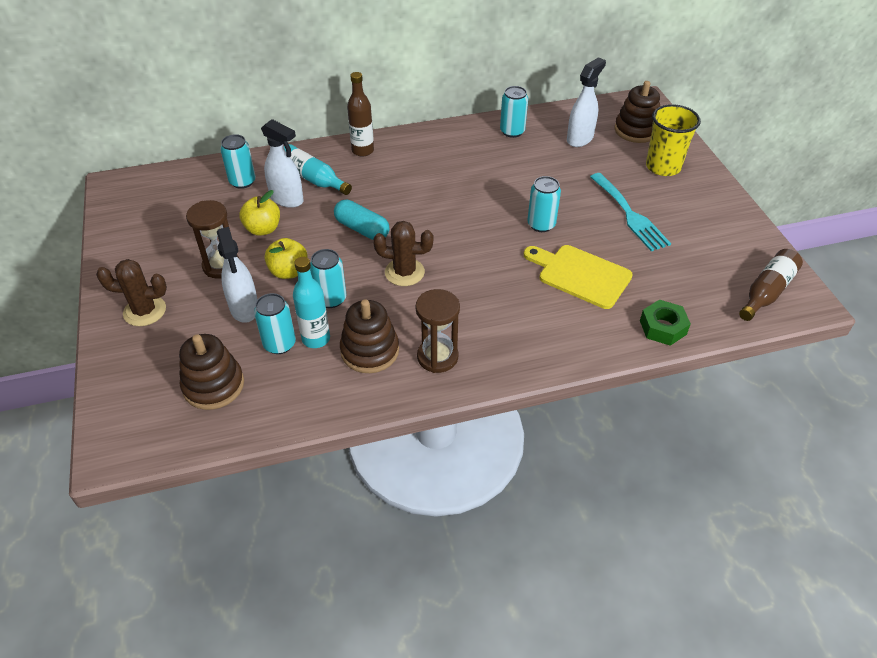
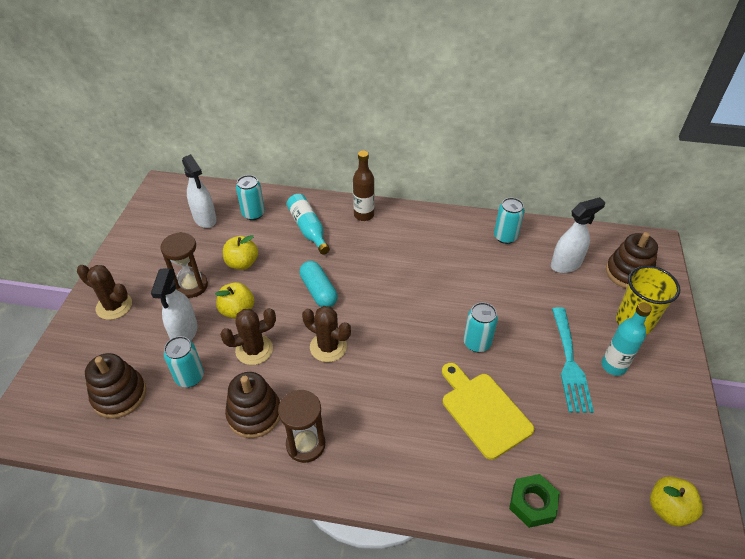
camera: 25 degrees right, 0 degrees up
white spray bottle [261,119,304,208] -> white spray bottle moved to [182,154,217,228]
turquoise bottle [293,257,330,348] -> turquoise bottle moved to [602,302,652,376]
turquoise can [310,249,346,308] -> brown cactus [220,308,276,365]
brown bottle [739,249,803,321] -> yellow apple [650,476,703,527]

